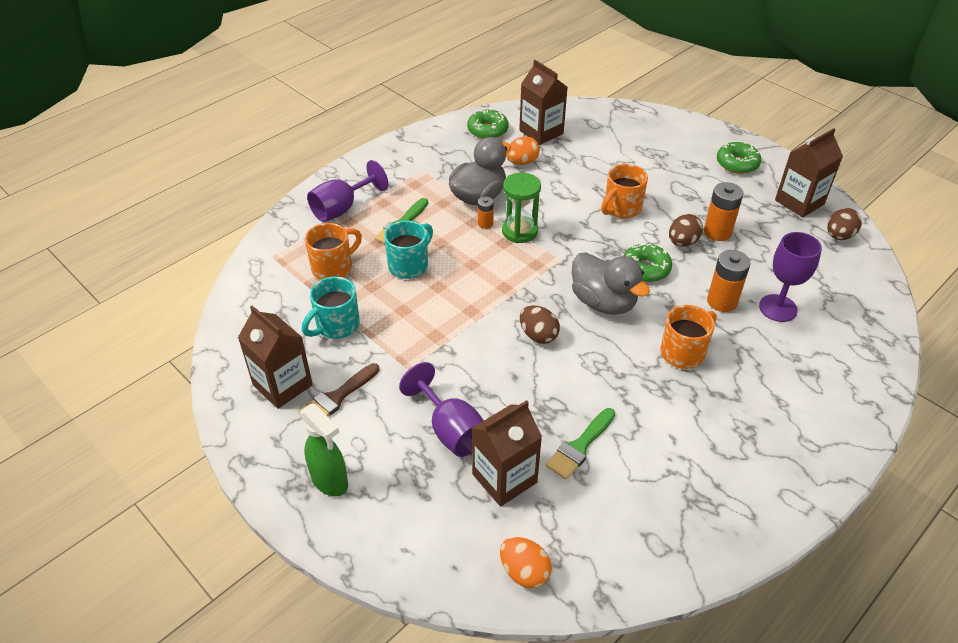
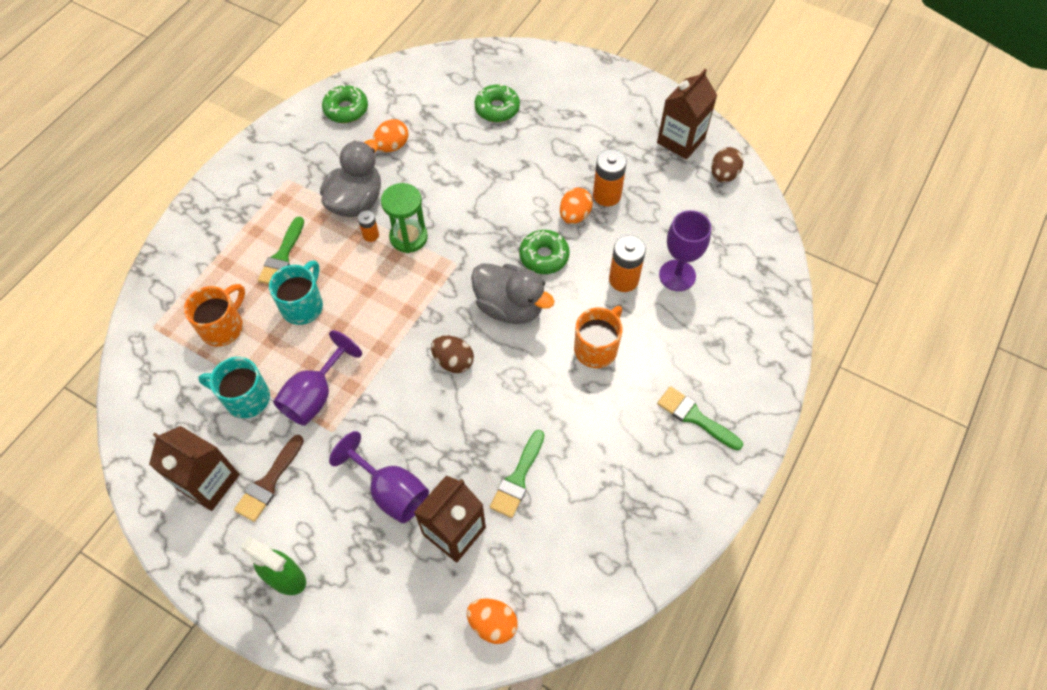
camera: 15 degrees left, 15 degrees up
turquoise mug [302,276,360,339] -> turquoise mug turned 75 degrees clockwise [198,357,270,418]
purple goblet [307,160,388,222] -> purple goblet moved to [273,330,362,426]
brown carton [519,60,568,145] -> none
orange mug [601,164,648,218] -> none
brown egg [669,214,703,247] -> orange egg [560,188,593,224]
green donut [717,142,761,174] -> green donut moved to [475,84,520,122]
none -> green brush [657,386,743,450]

